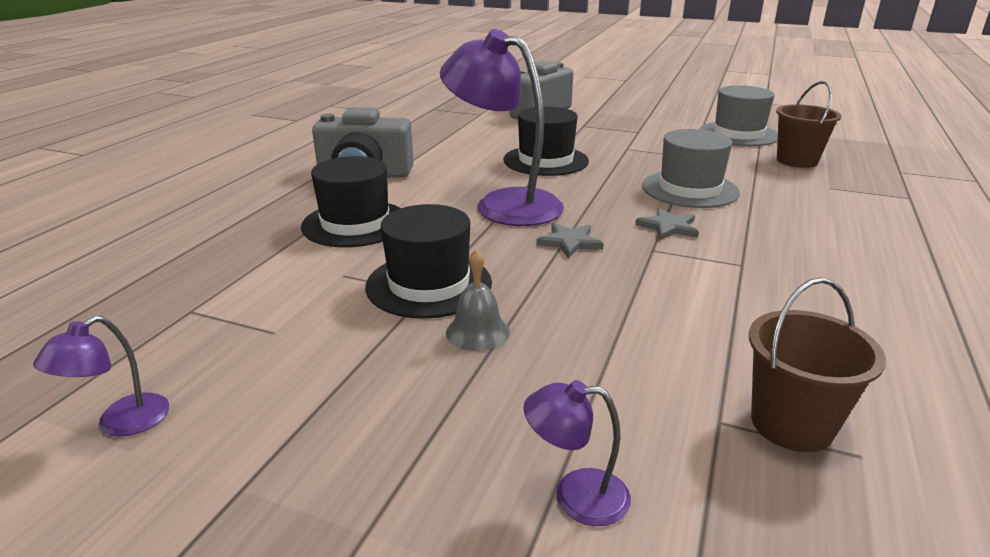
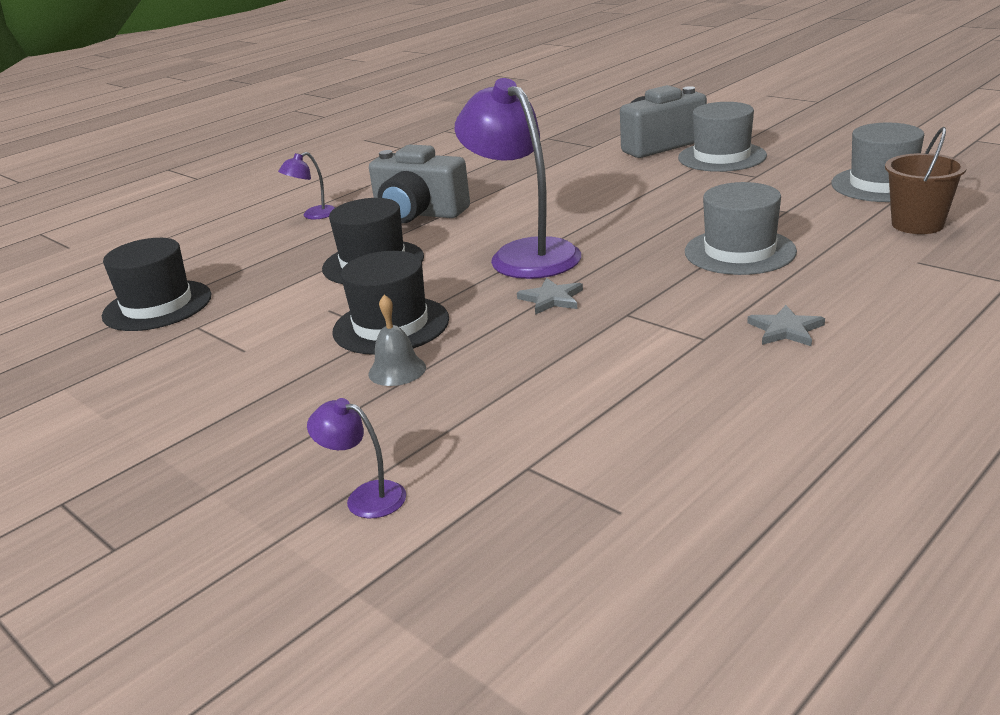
camera: 25 degrees right, 0 degrees up
purple lamp [33,316,169,437] -> purple lamp moved to [278,152,335,219]
black hat [503,106,589,176] -> black hat moved to [102,238,211,331]
grey star [635,208,699,240] -> grey star moved to [747,305,825,346]
brown bucket [749,278,886,452] -> none
none -> grey hat [678,102,767,172]

